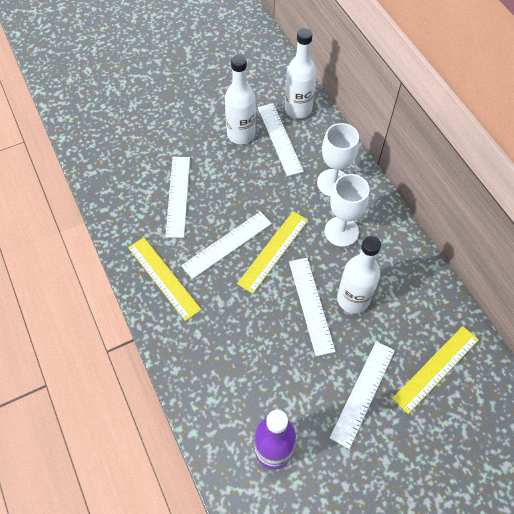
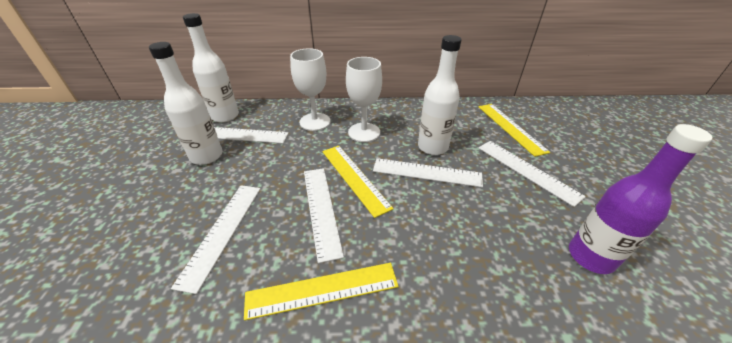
camera: 65 degrees left, 20 degrees down
white ruler [165,157,190,238] -> white ruler turned 75 degrees clockwise [171,185,260,294]

